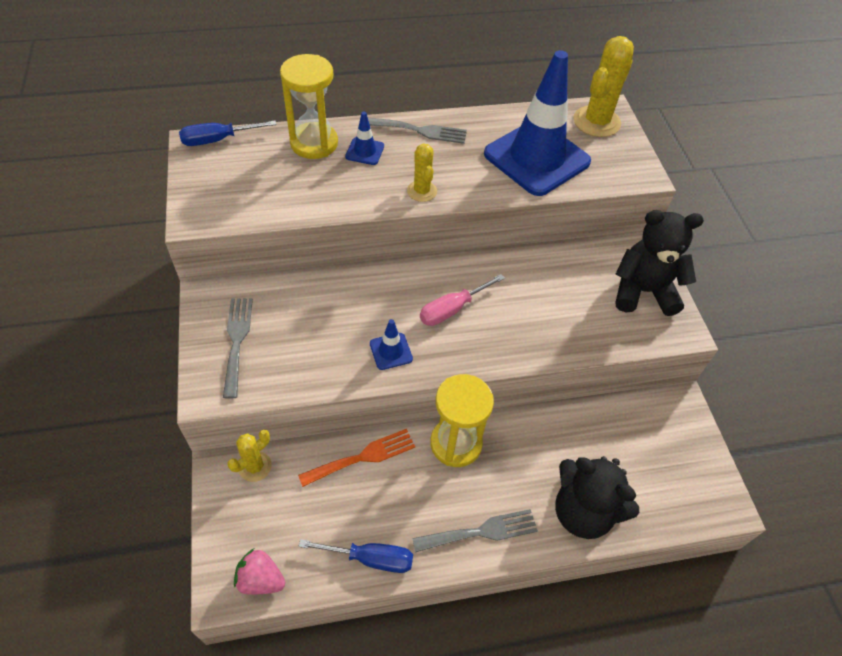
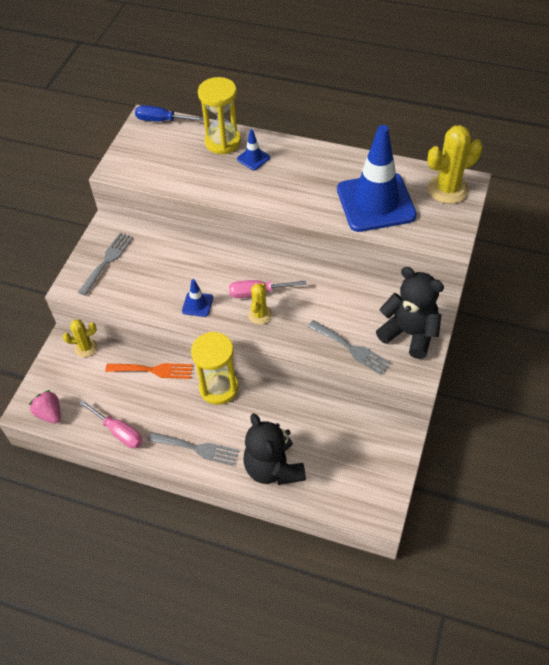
camera: 35 degrees right, 0 degrees up
blue screwdriver [298,539,413,573] -> pink screwdriver [79,400,143,448]
grey fork [368,118,467,144] -> grey fork moved to [308,320,391,375]
yellow cactus [407,144,437,202] -> yellow cactus moved to [248,283,272,324]

